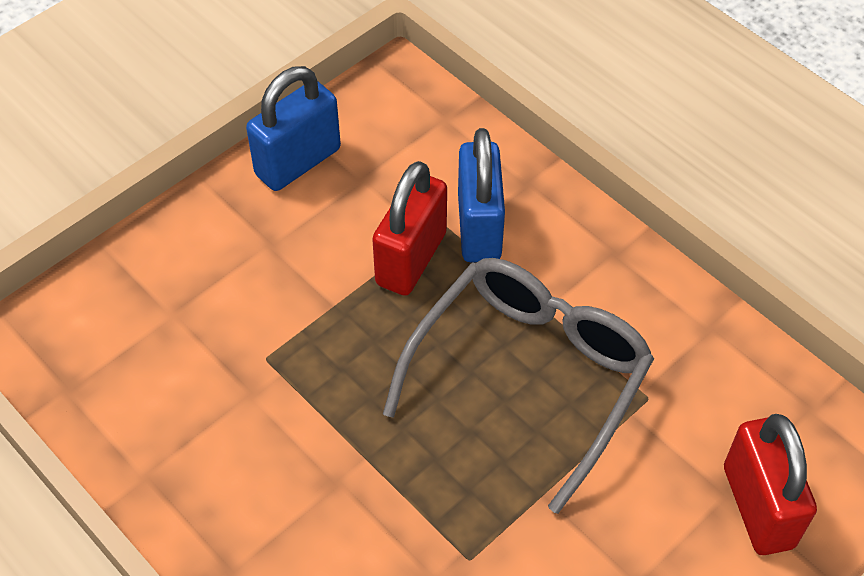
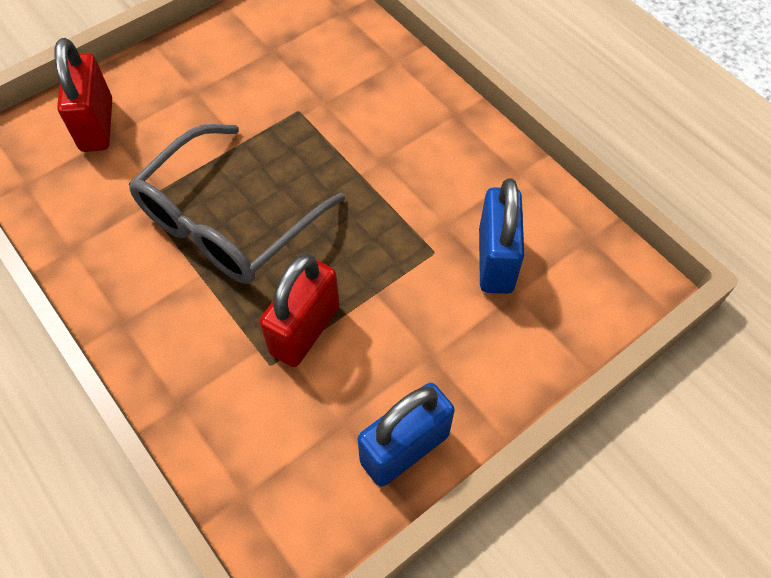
camera: 175 degrees left, 5 degrees up
blue padlock [458,128,505,263] -> blue padlock moved to [479,178,524,294]

